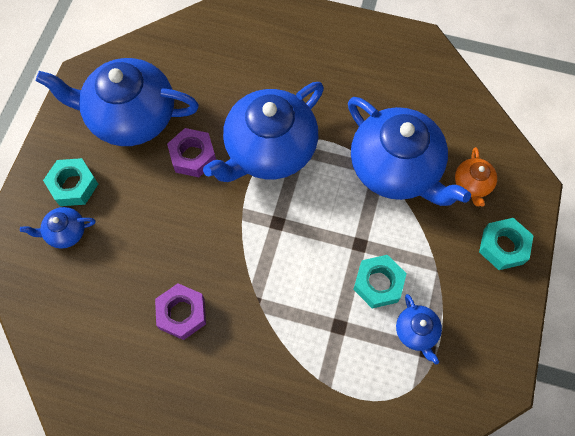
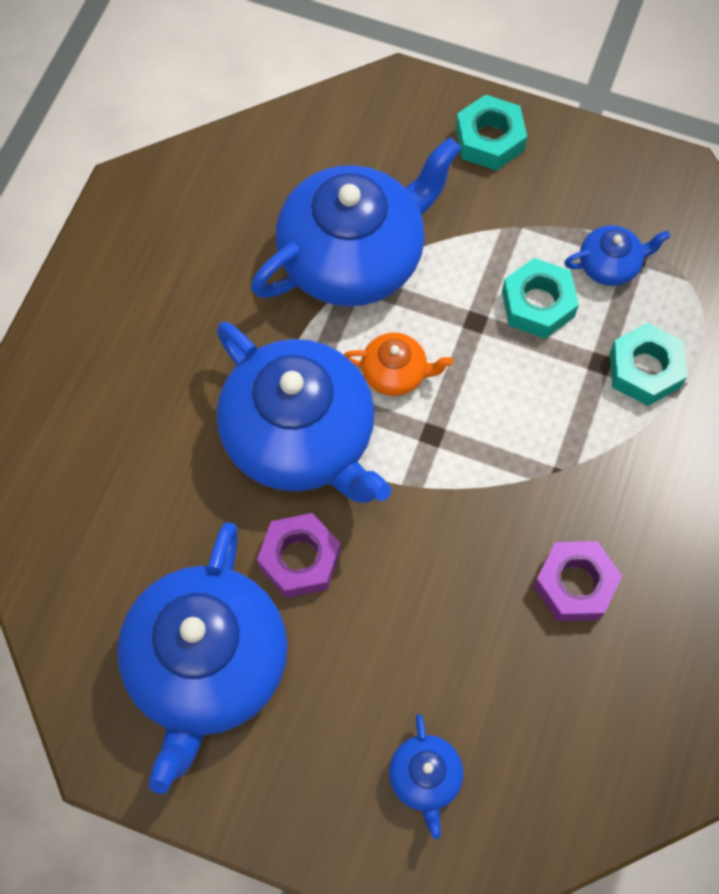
camera: 85 degrees left, 0 degrees up
turquoise nut [43,158,98,206] -> turquoise nut moved to [610,323,687,406]
orange teapot [455,147,497,207] -> orange teapot moved to [344,333,453,396]

